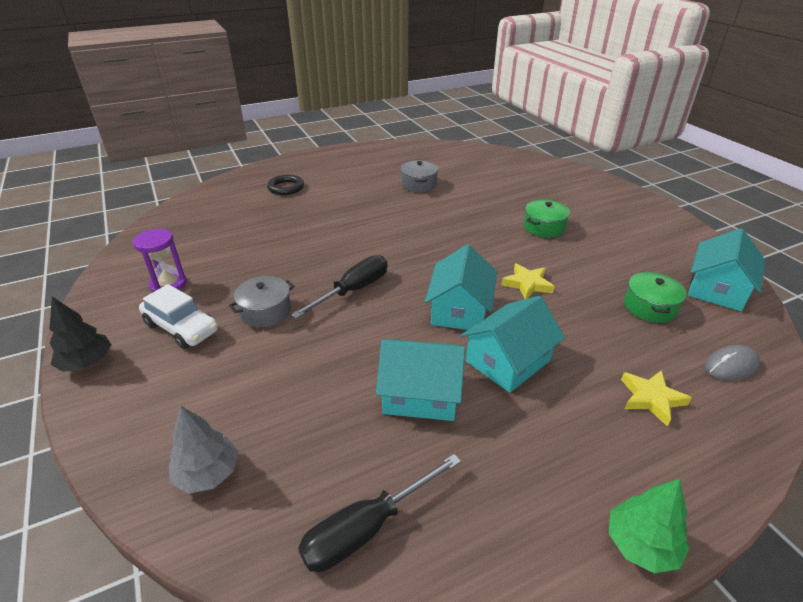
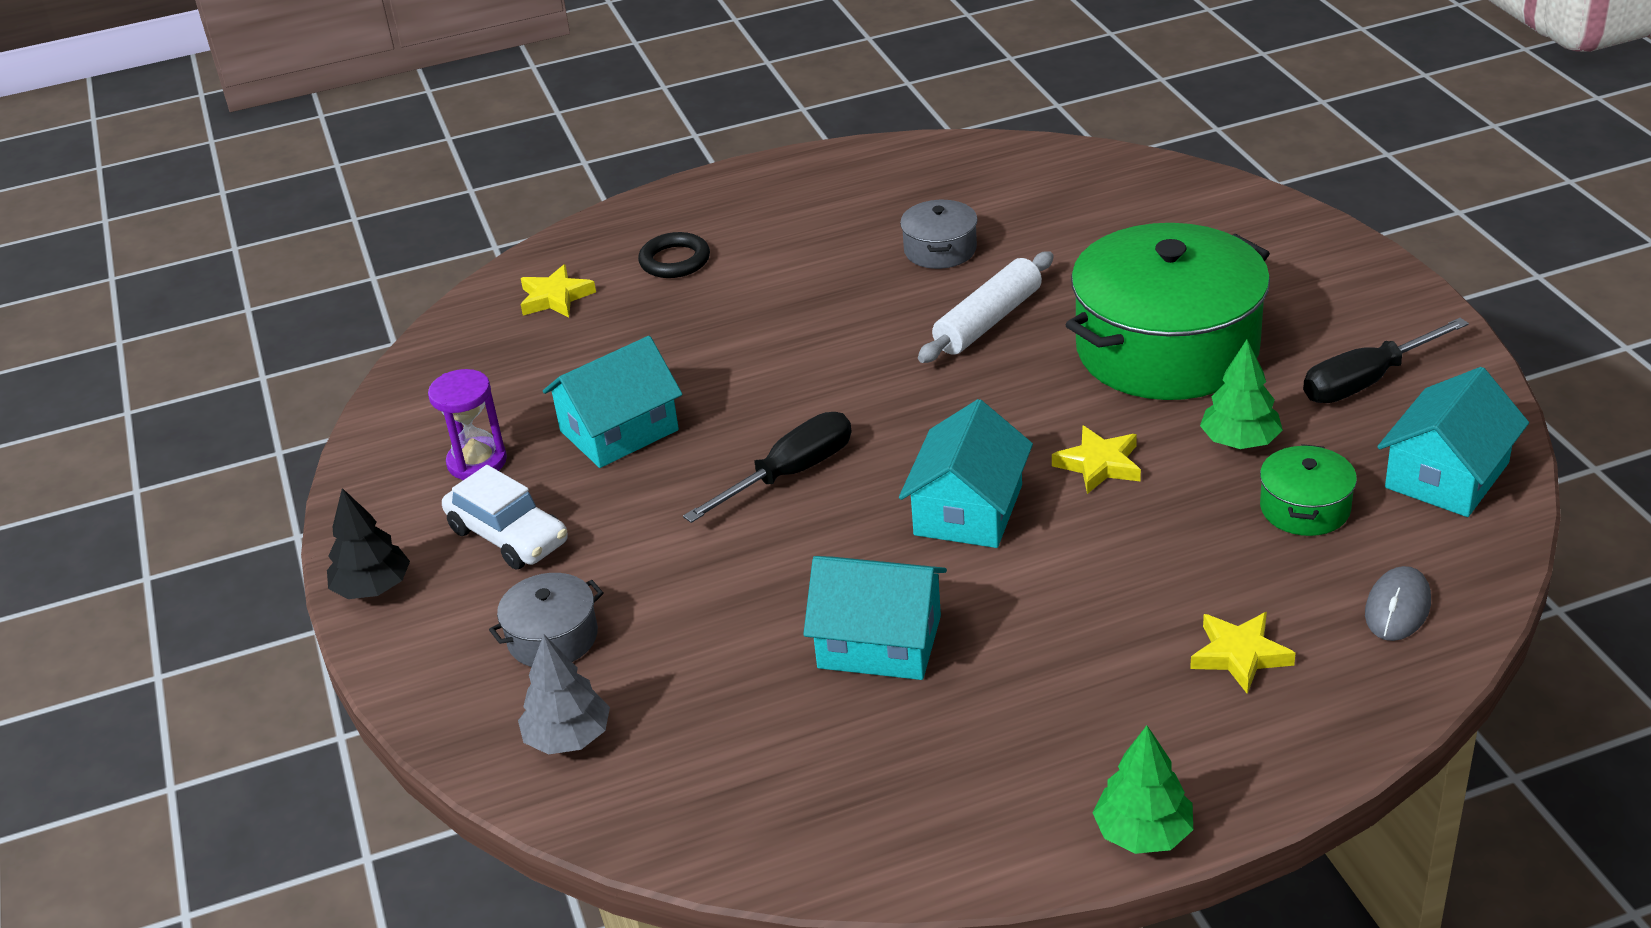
camera: 10 degrees right, 0 degrees up
grey pot [229,276,294,327] -> grey pot moved to [489,573,604,667]
black screwdriver [298,454,461,572] -> black screwdriver moved to [1303,318,1469,403]
turquoise house [461,296,565,393] -> turquoise house moved to [543,336,683,468]
green pot [524,200,570,238] -> green pot [1065,223,1270,400], size x2.29
grey mouse [705,345,760,381] -> grey mouse turned 45 degrees counterclockwise [1365,566,1431,641]
none -> yellow star [520,264,596,317]
none -> white rolling pin [918,251,1054,363]
none -> green tree [1200,340,1283,449]

